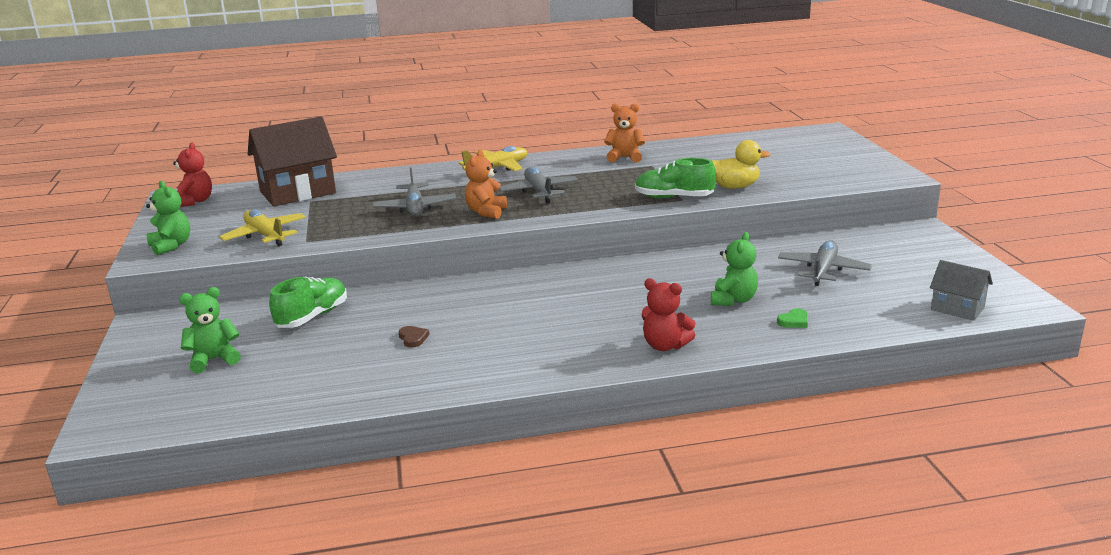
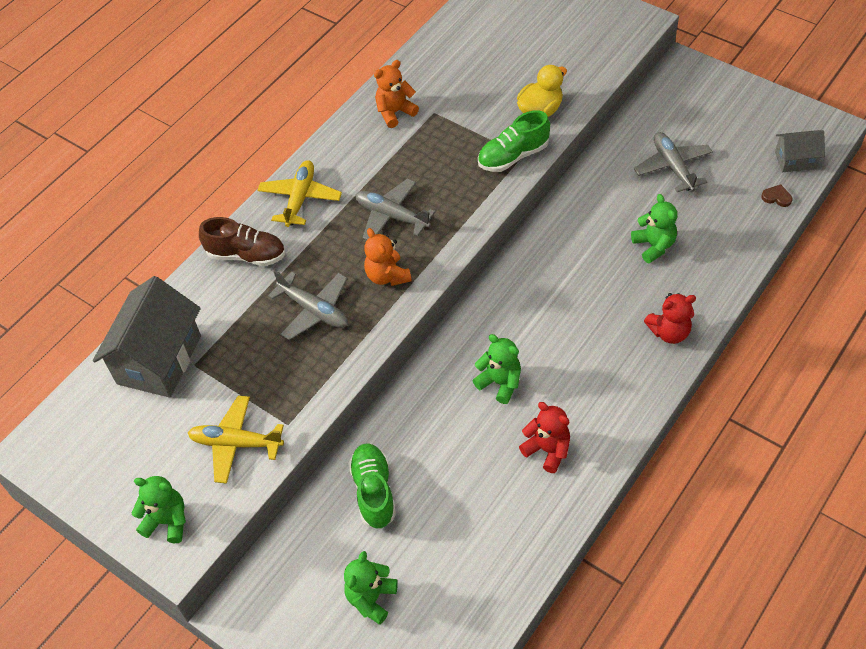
camera: 40 degrees left, 30 degrees up
red teddy bear [173,143,212,207] -> red teddy bear moved to [519,402,570,473]
brown house [248,116,337,206] -> grey house [93,276,201,398]
brown heart [398,326,430,347] -> brown heart moved to [761,185,792,207]
green heart [777,308,808,328] -> none
none -> brown shoe [199,217,285,266]
none -> green teddy bear [472,334,521,404]

